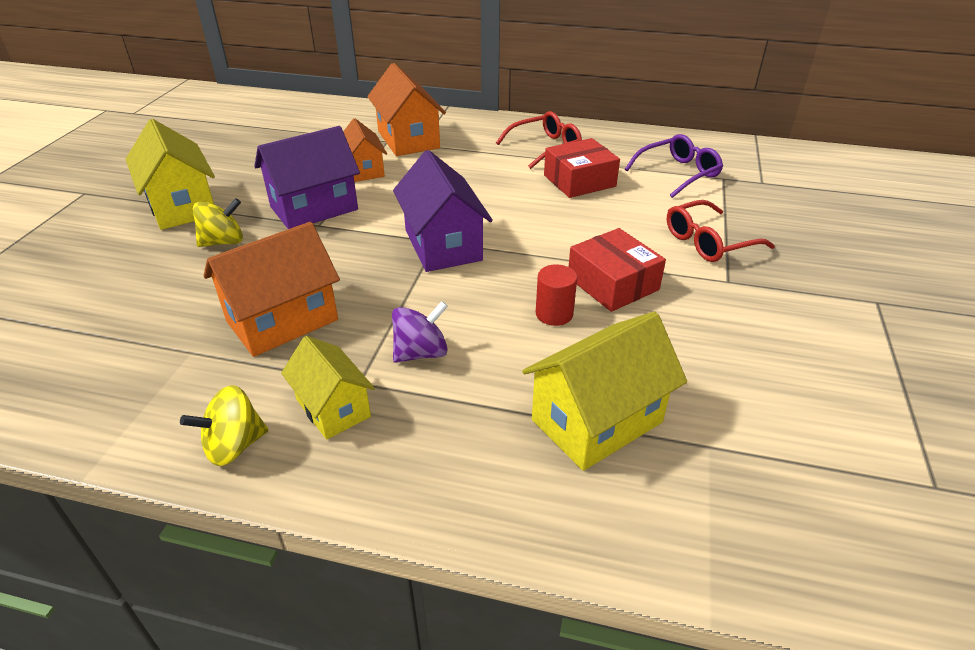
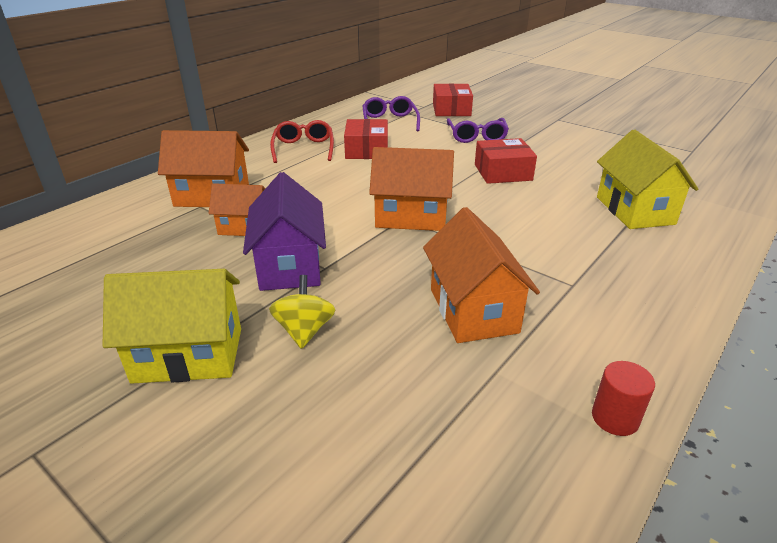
camera: 65 degrees left, 5 degrees down
yellow spinning top [180,385,268,466] -> none
yellow house [281,336,375,440] -> none
purple spinning top [392,301,448,363] -> none
purple house [393,150,493,272] -> orange house [369,147,454,231]
red cylinder [536,265,577,326] -> red cylinder moved to [592,361,655,436]
red glasses [667,200,775,262] -> purple glasses [447,118,509,143]
none -> red box [433,84,473,116]

